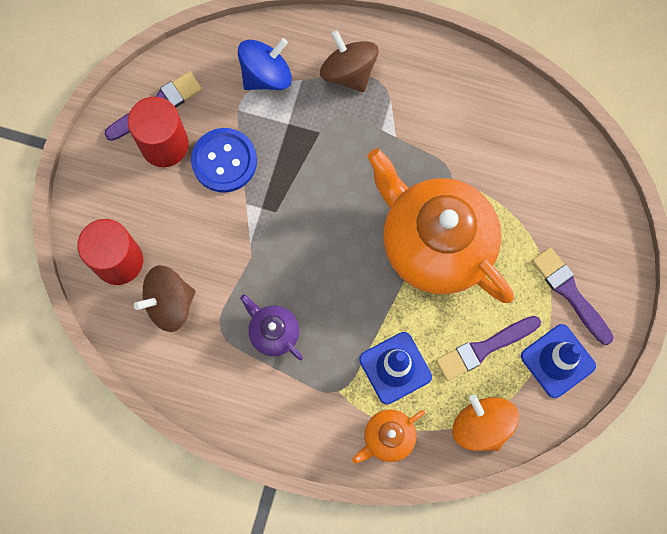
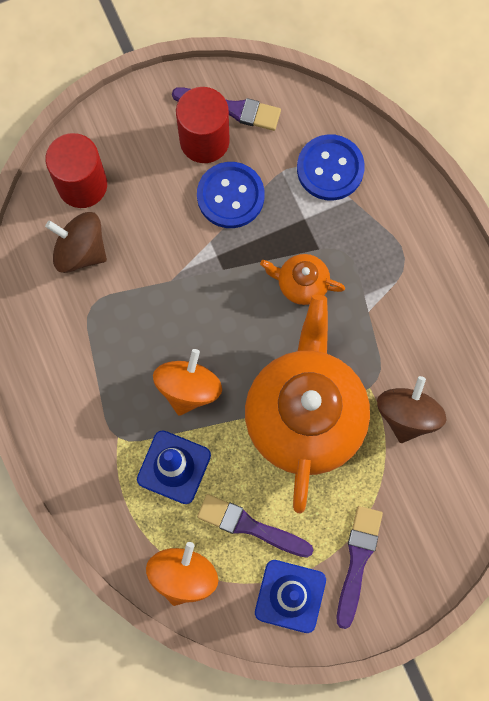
camera: 50 degrees right, 0 degrees up
blue spinning top [238,38,292,90] -> blue button [297,134,365,201]
purple teapot [240,294,303,360] -> none
brown spinning top [320,30,379,92] -> brown spinning top moved to [377,376,447,443]
orange teapot [352,410,425,464] -> orange teapot moved to [260,254,345,305]
none -> orange spinning top [153,349,222,416]

